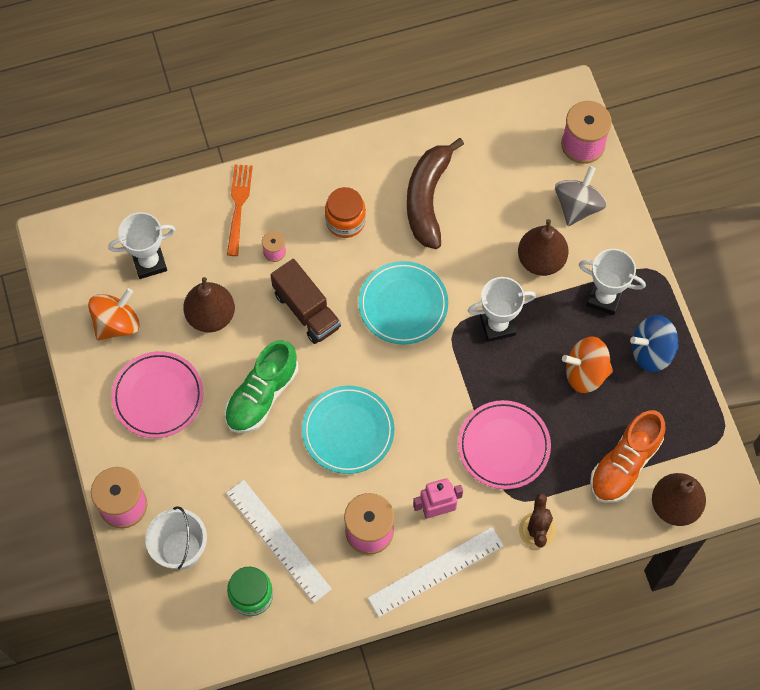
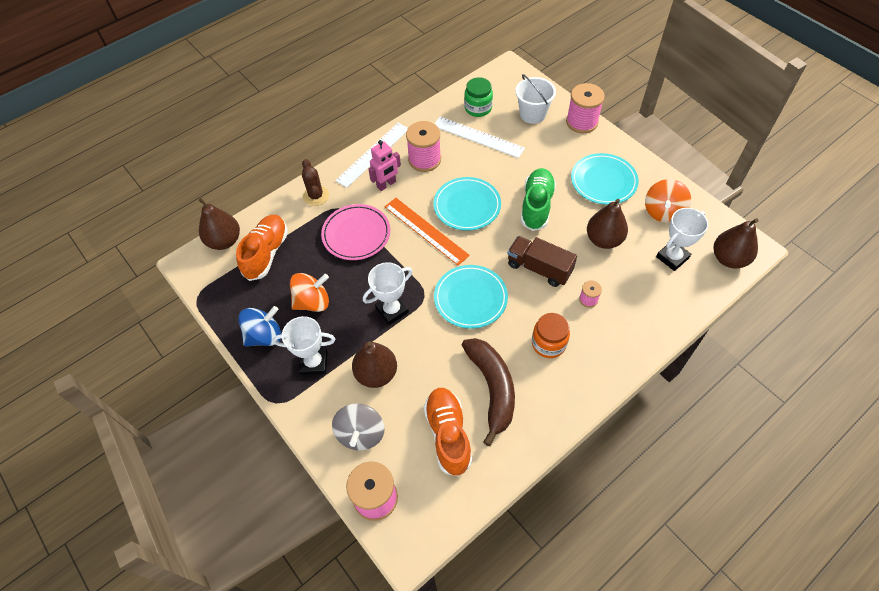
camera: 160 degrees right, 10 degrees down
pink plate [111,351,203,438] -> turquoise plate [571,153,639,205]
orange fork [227,164,253,256] -> none
none -> orange ruler [384,198,470,265]
none -> orange shoe [424,388,472,477]
none -> brown pear [714,218,759,268]

